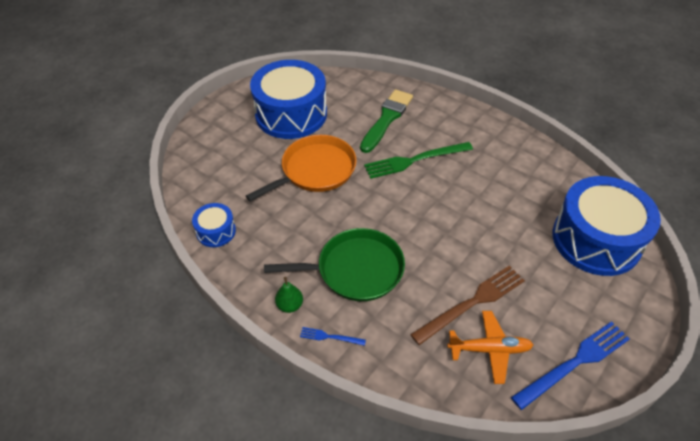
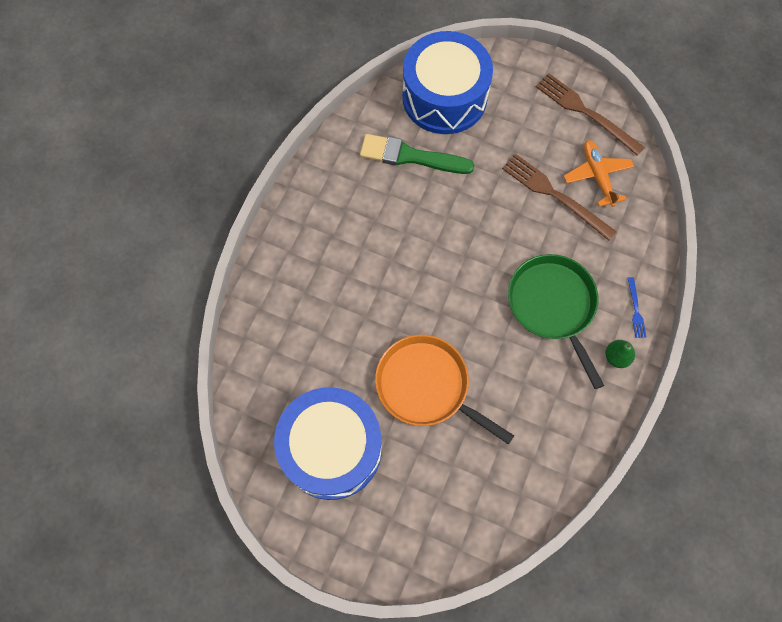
camera: 105 degrees left, 20 degrees up
blue drum [192,203,236,247] -> none
green brush [360,89,413,153] -> green brush moved to [360,134,474,174]
green fork [364,142,473,179] -> none
blue fork [511,321,630,410] -> brown fork [536,73,645,156]

